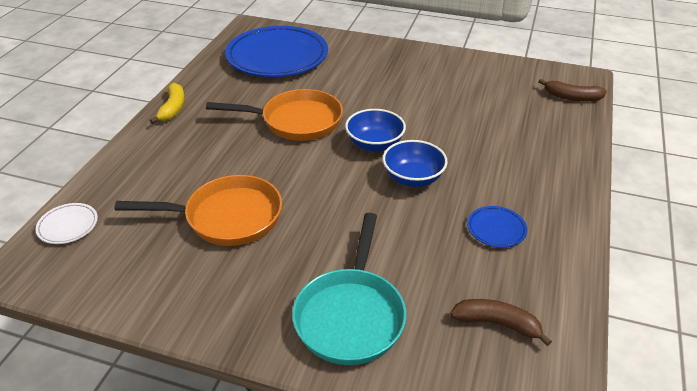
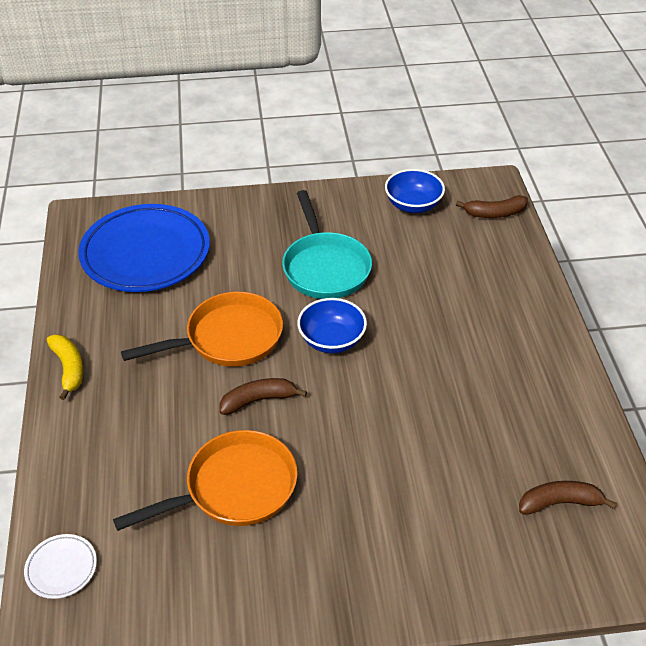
camera: 25 degrees left, 5 degrees up
turquoise pan [292,213,406,365] -> turquoise pan moved to [282,190,372,299]
blue bowl [382,140,447,187] -> blue bowl moved to [385,169,445,213]
blue plate [467,206,527,248] -> none
none -> brown banana [219,378,307,415]

